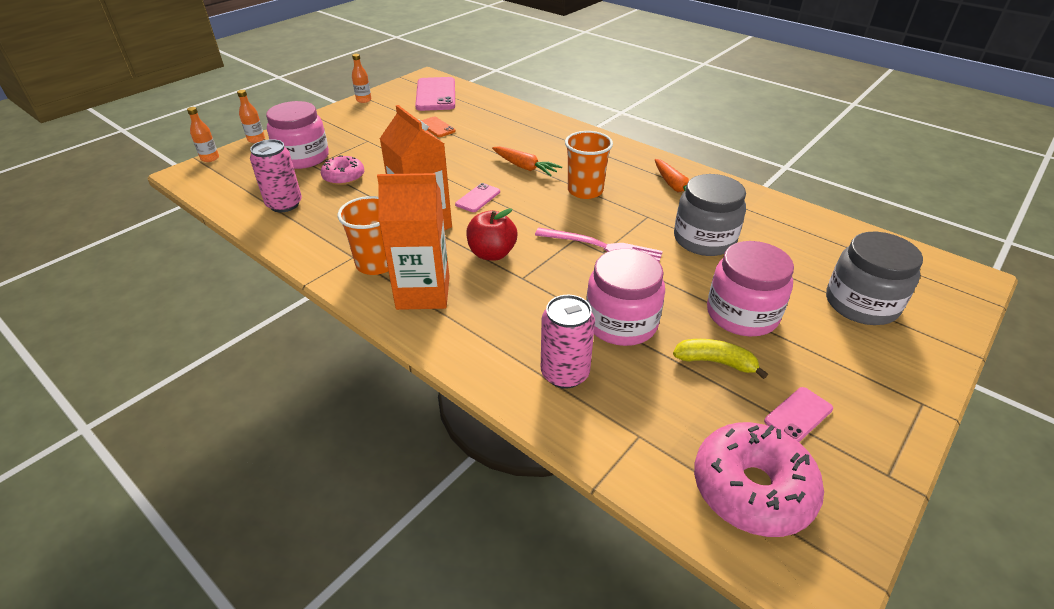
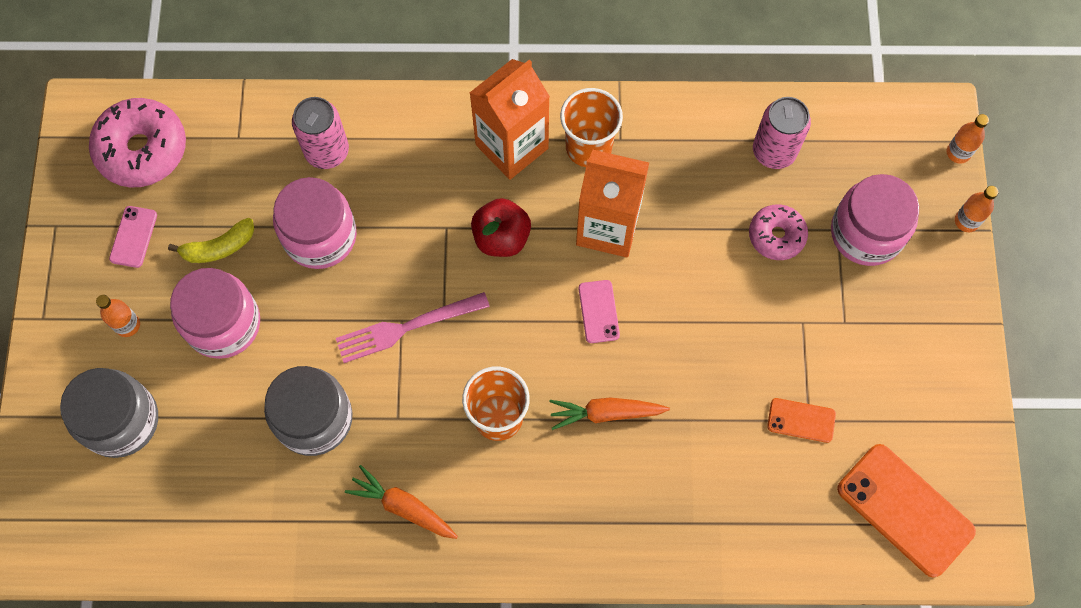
camera: 140 degrees right, 30 degrees up
orange bottle [352,54,371,103] -> orange bottle moved to [96,295,140,337]
pink phone [415,77,455,111] -> orange phone [837,444,976,578]

